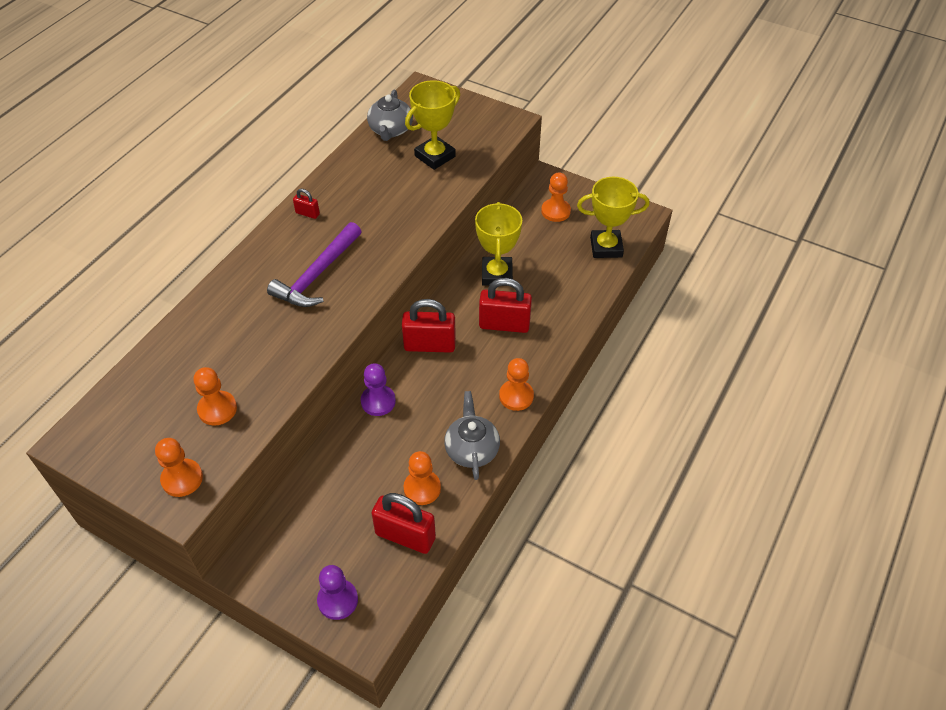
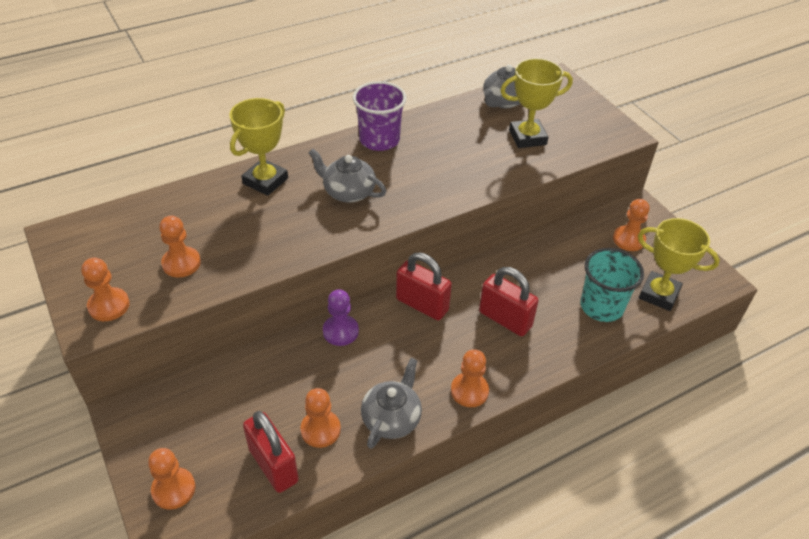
camera: 30 degrees right, 5 degrees down
purple hammer [267,222,362,307] -> grey teapot [309,148,387,203]
red padlock [293,189,320,219] -> purple cup [353,81,407,151]
purple pawn [317,565,358,620] -> orange pawn [148,448,195,510]
yellow trophy [475,202,522,286] -> yellow trophy moved to [229,98,288,196]
none -> turquoise cup [580,248,644,322]

